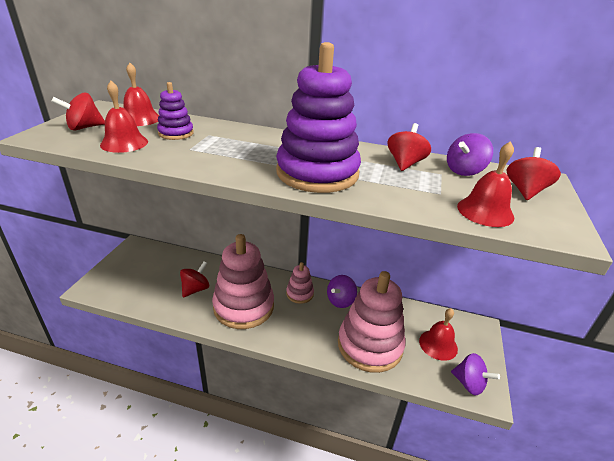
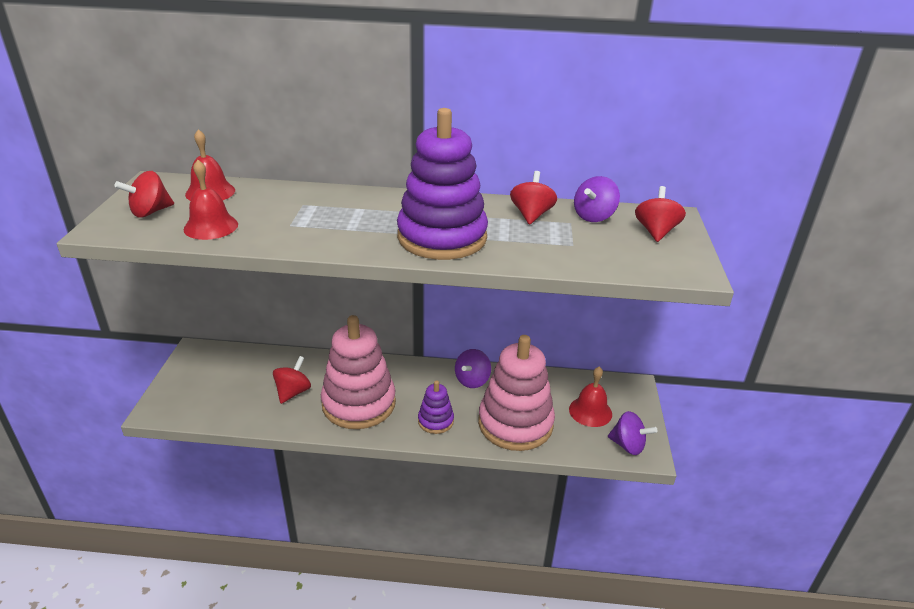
camera: 10 degrees left, 0 degrees up
purple stacking toy [157,82,194,140] -> purple stacking toy moved to [418,380,454,434]
pink stacking toy [286,262,314,304] -> none
red bell [457,141,514,227] -> none

